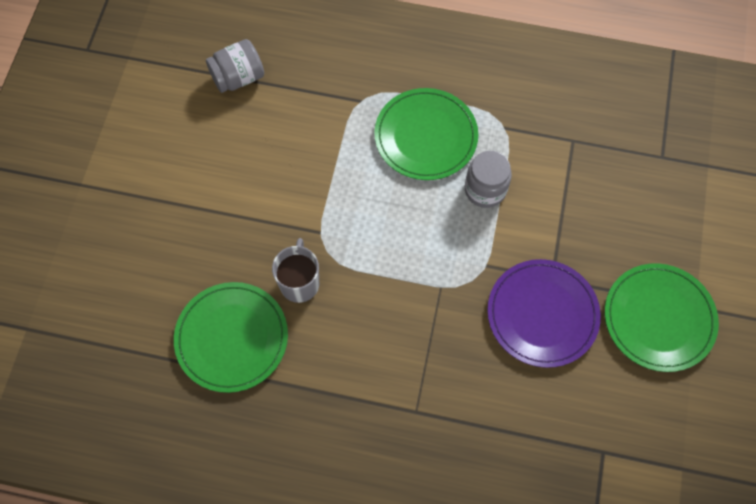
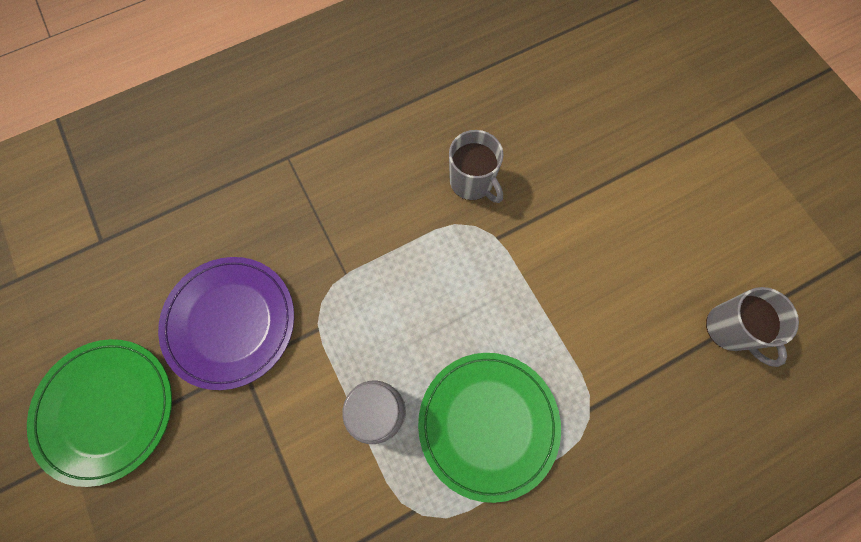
camera: 140 degrees right, 5 degrees up
green plate [174,282,288,393] -> none
grey jar [206,39,264,93] -> grey mug [706,287,799,367]

